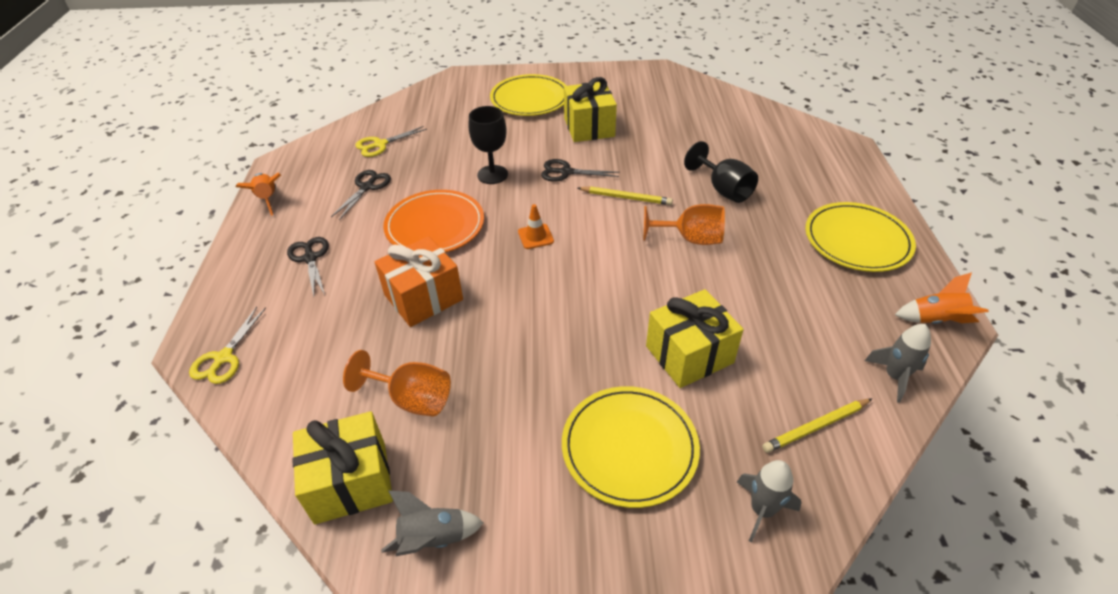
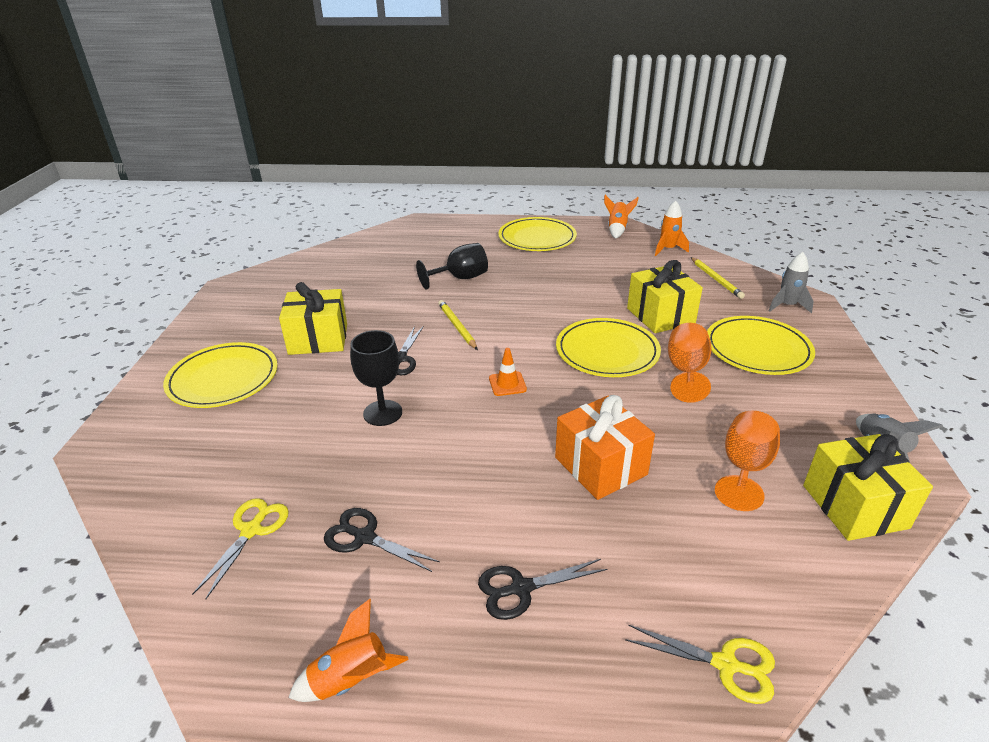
camera: 85 degrees left, 10 degrees down
yellow scissors [355,126,427,157] -> yellow scissors turned 135 degrees counterclockwise [192,498,289,599]
orange plate [383,190,484,253] -> none
yellow pencil [578,186,673,205] -> yellow pencil turned 45 degrees counterclockwise [438,300,478,350]
orange goblet [643,204,725,245] -> orange goblet moved to [668,323,712,403]
grey rocket [865,324,931,403] -> orange rocket [655,201,689,256]
none -> yellow plate [556,318,661,377]

